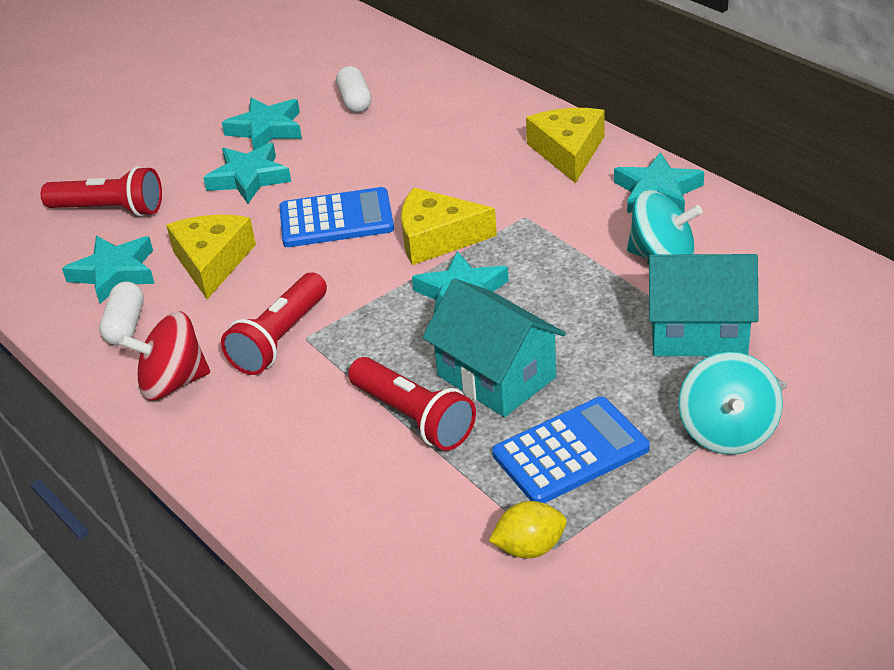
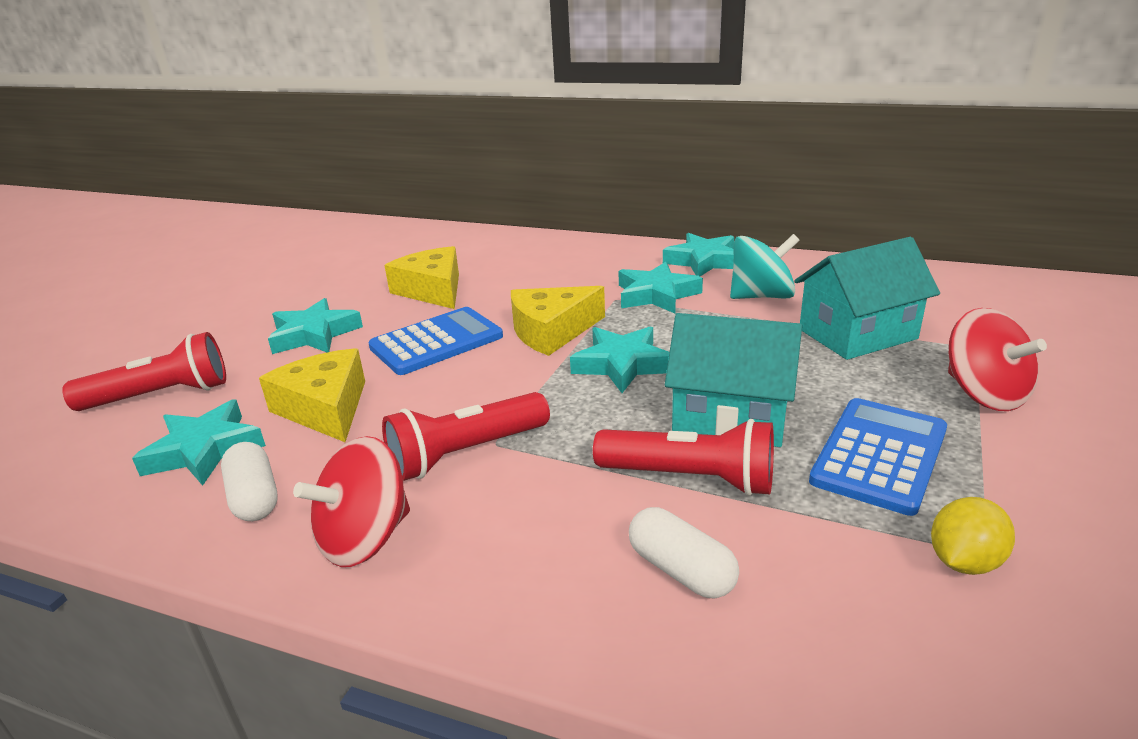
camera: 30 degrees left, 10 degrees down
red flashlight [221,272,327,375] -> red flashlight turned 60 degrees clockwise [382,392,550,481]
turquoise star [222,97,302,150] -> turquoise star moved to [619,262,703,313]
white capsule [336,66,372,113] -> white capsule moved to [629,507,739,599]
yellow cheese [526,108,604,183] -> yellow cheese moved to [384,246,459,309]
turquoise spinning top [679,352,783,455] -> red spinning top [948,308,1047,411]

